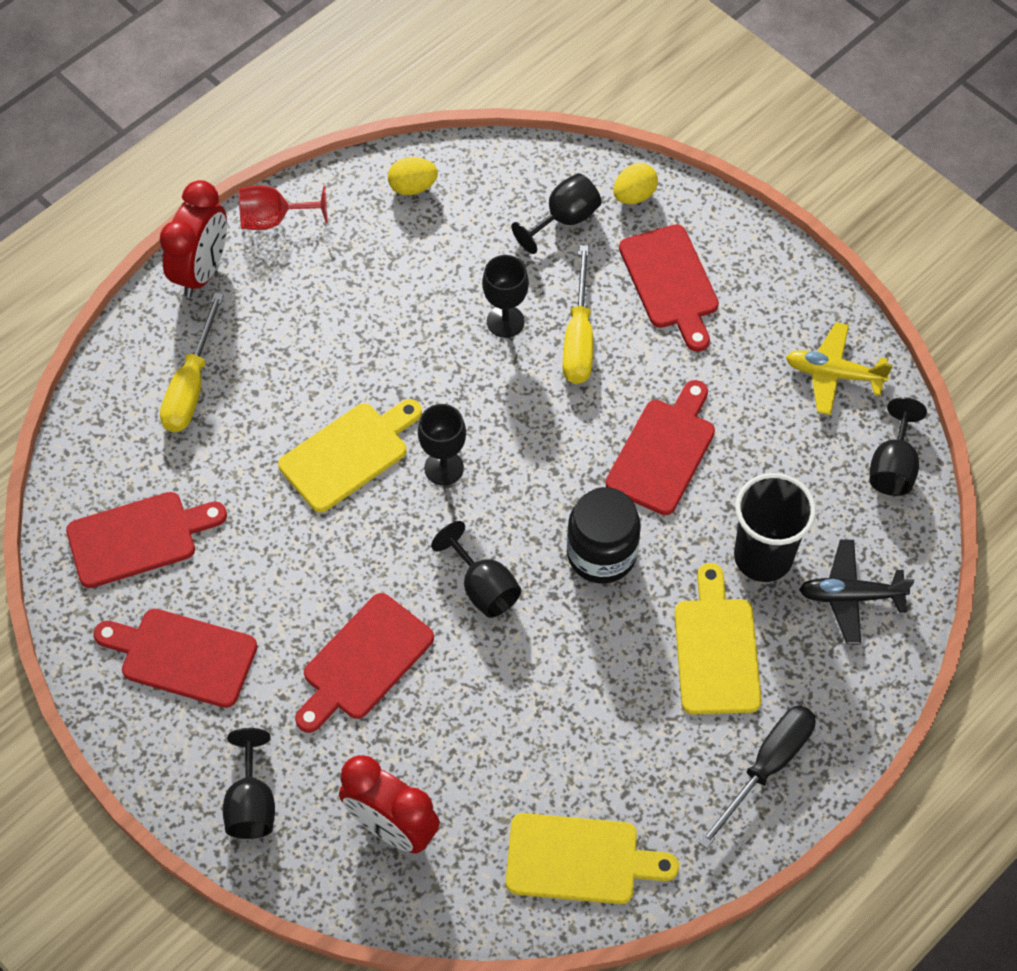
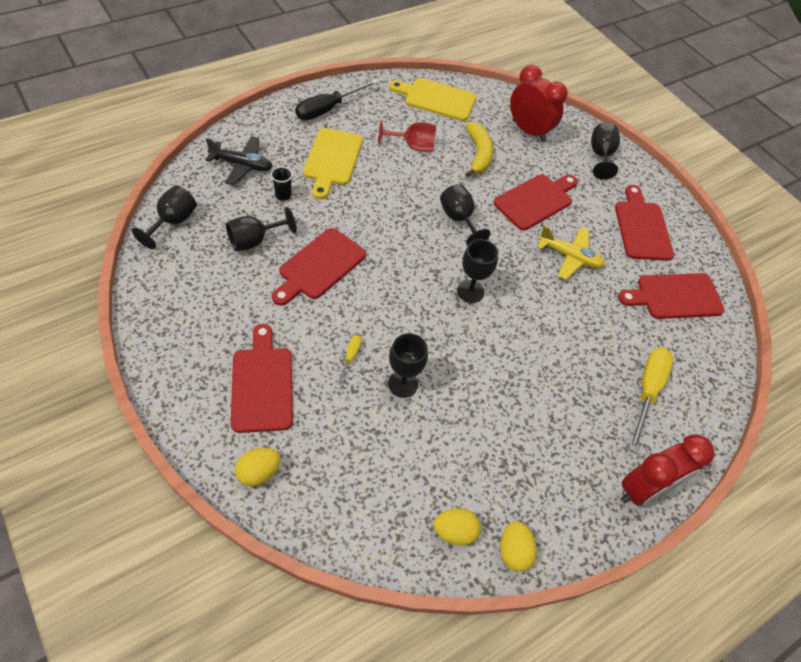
camera: 175 degrees left, 5 degrees down
red cutting board [94,609,257,708] -> red cutting board turned 120 degrees counterclockwise [615,185,674,261]
red clock [160,180,227,298] -> red clock turned 150 degrees counterclockwise [621,435,715,506]
red goblet [239,186,328,230] -> red goblet moved to [378,120,436,152]
yellow cutting board [278,399,422,512] -> none
black goblet [512,173,601,254] -> black goblet moved to [226,207,297,251]
yellow screwdriver [563,245,593,384] -> yellow screwdriver [336,335,362,388], size x0.49
black jar [567,487,641,584] -> none
black cup [734,473,816,582] -> black cup [271,166,293,201], size x0.43
yellow plane [786,322,893,415] -> yellow plane moved to [537,226,605,280]
none -> yellow banana [466,122,493,177]
none -> yellow egg [500,521,537,572]

